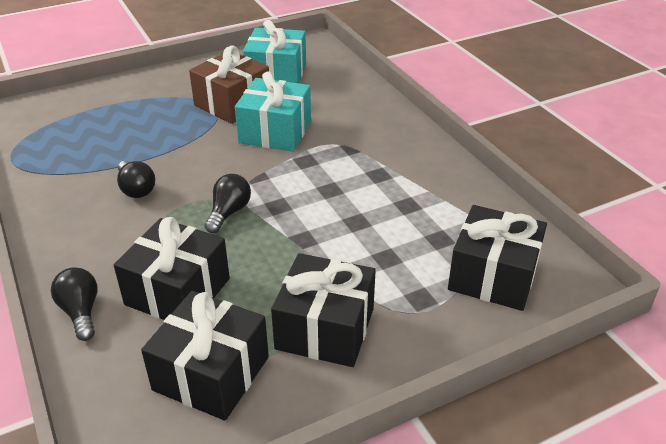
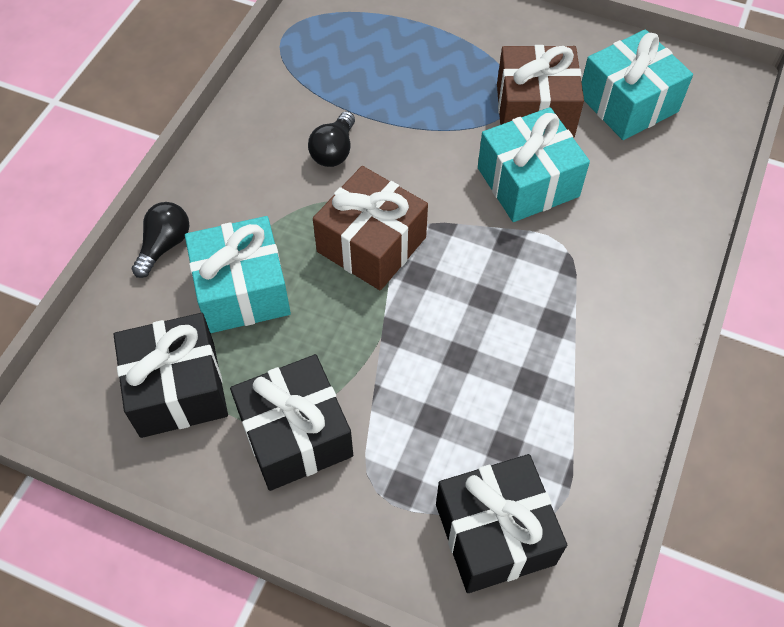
camera: 50 degrees right, 20 degrees up
black gift [114,217,230,320] -> turquoise gift [185,216,291,333]
black light bulb [205,174,251,233] -> brown gift [313,166,428,290]

